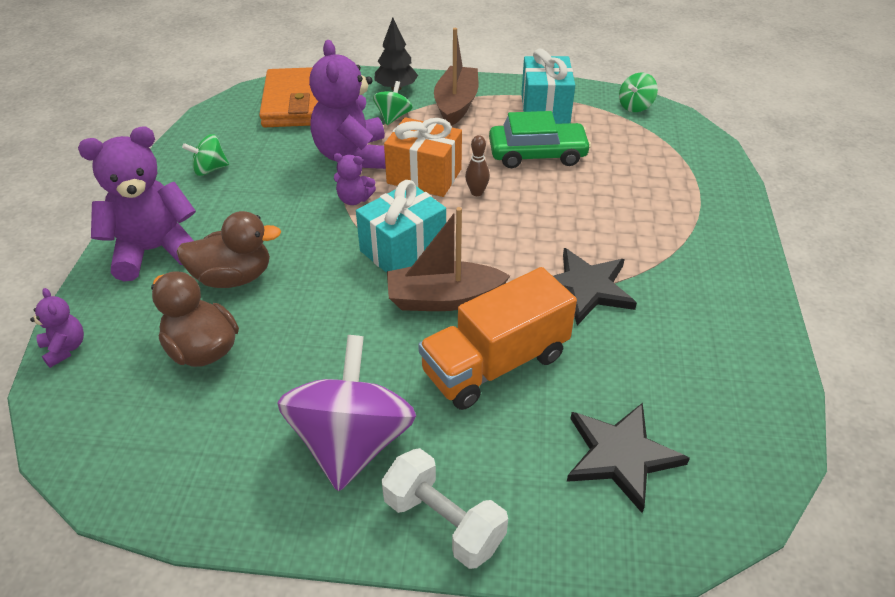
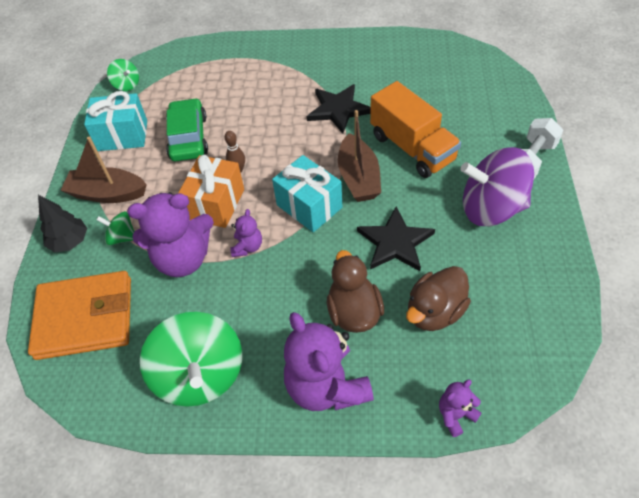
camera: 90 degrees left, 10 degrees up
green spinning top [182,134,229,176] -> green spinning top [140,312,242,407], size x2.15
black star [567,403,690,513] -> black star moved to [357,207,435,271]

